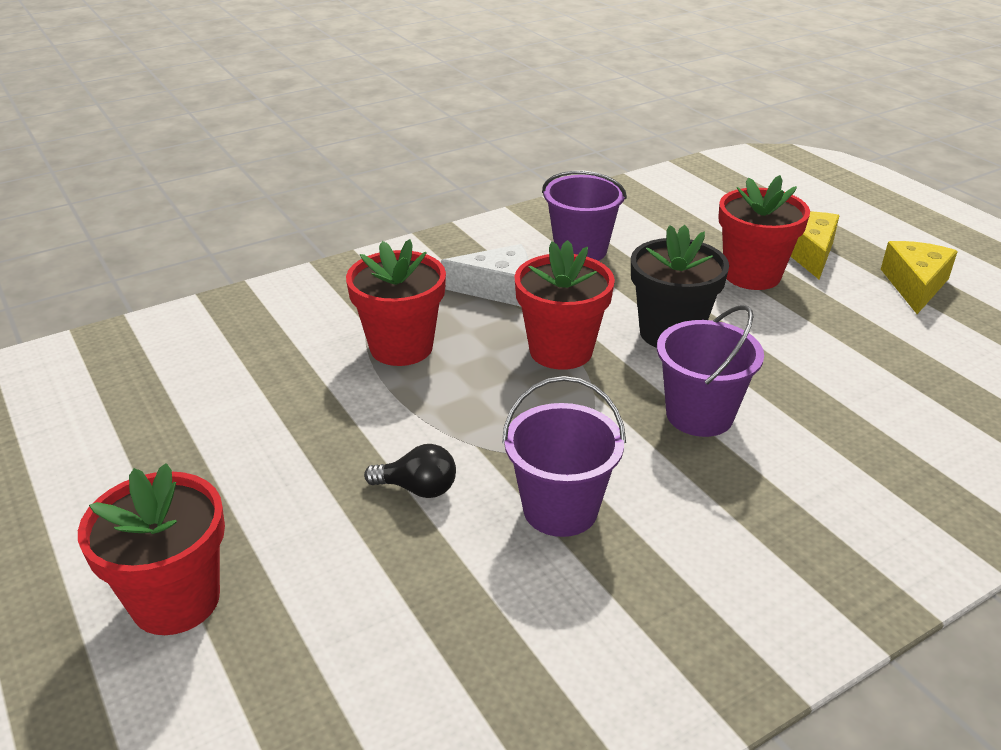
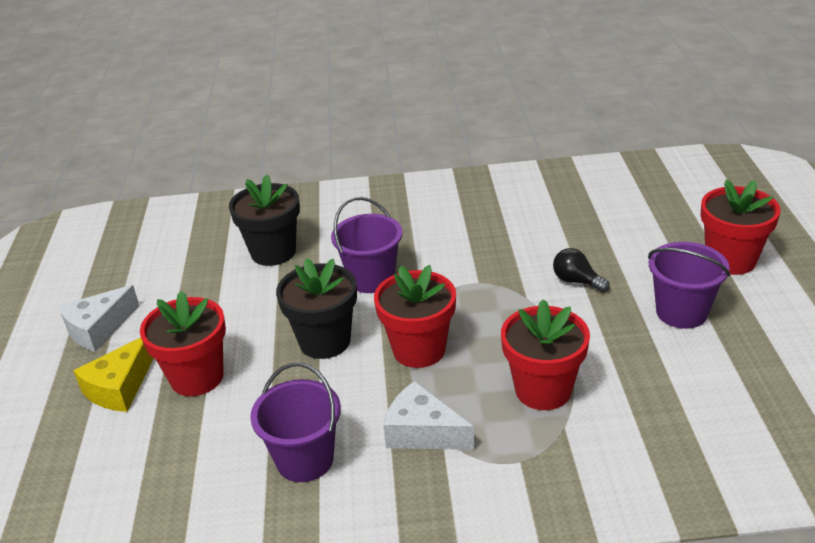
camera: 150 degrees left, 0 degrees up
purple bucket [502,376,626,537] -> purple bucket moved to [648,242,730,329]
yellow cheese [881,241,958,314] -> white cheese [59,285,139,352]
none -> black flower pot [229,174,300,266]

